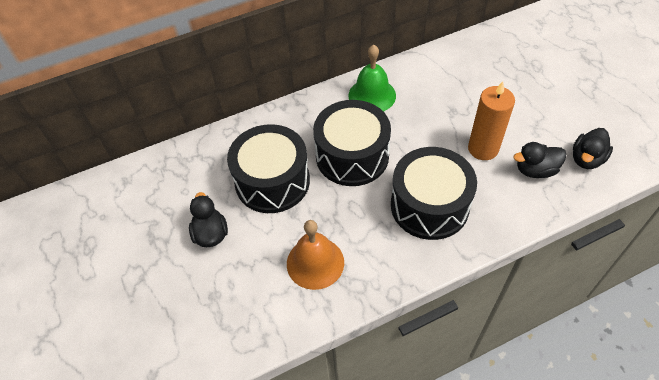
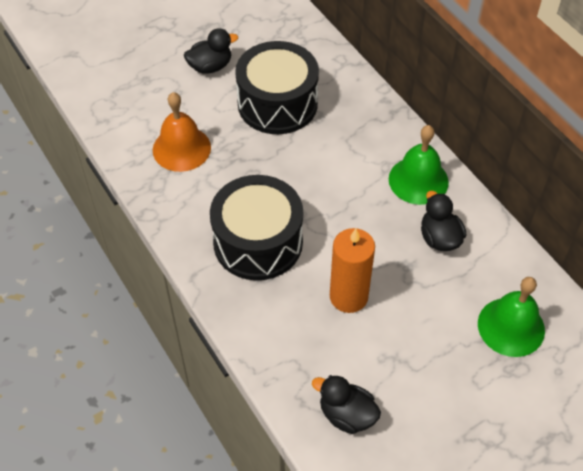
camera: 80 degrees right, 0 degrees up
black drum [313,100,391,186] -> none
black duck [513,142,566,178] -> black duck moved to [421,191,467,251]
none -> green bell [478,277,545,357]

